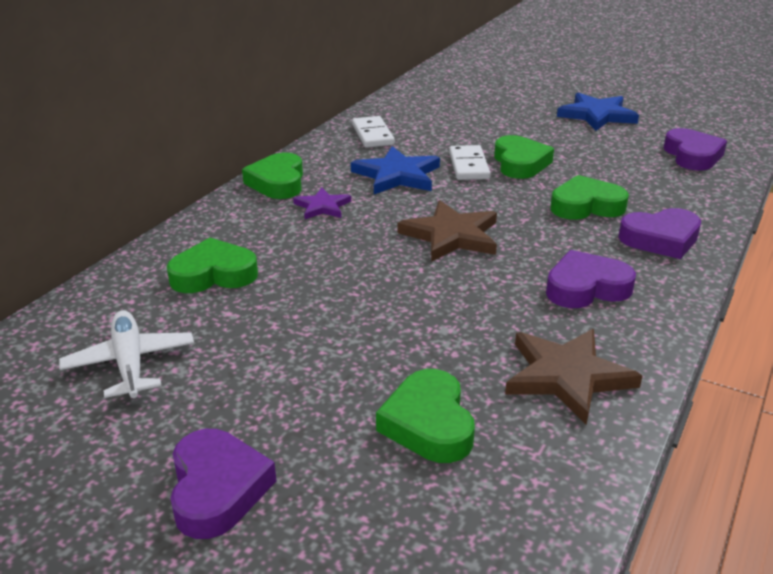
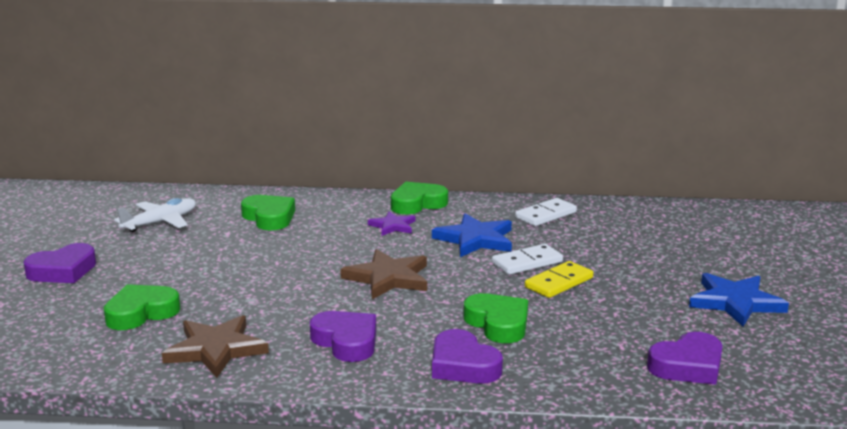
camera: 65 degrees right, 10 degrees down
green heart [494,135,554,179] -> yellow domino [525,261,593,298]

